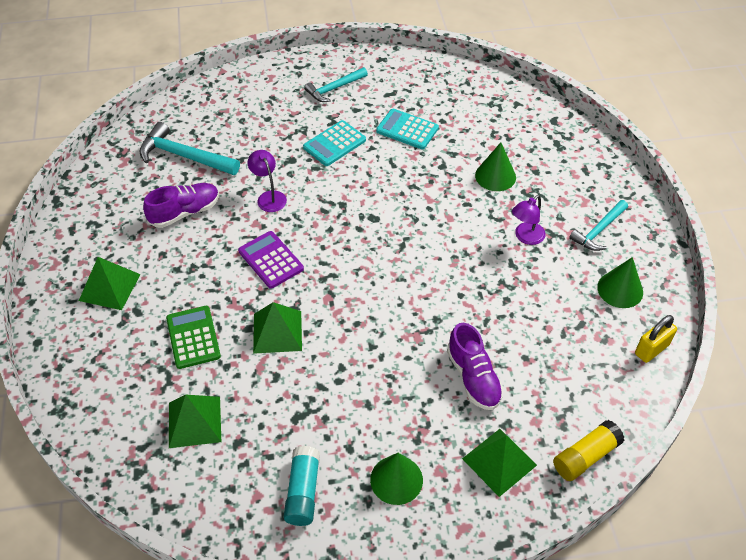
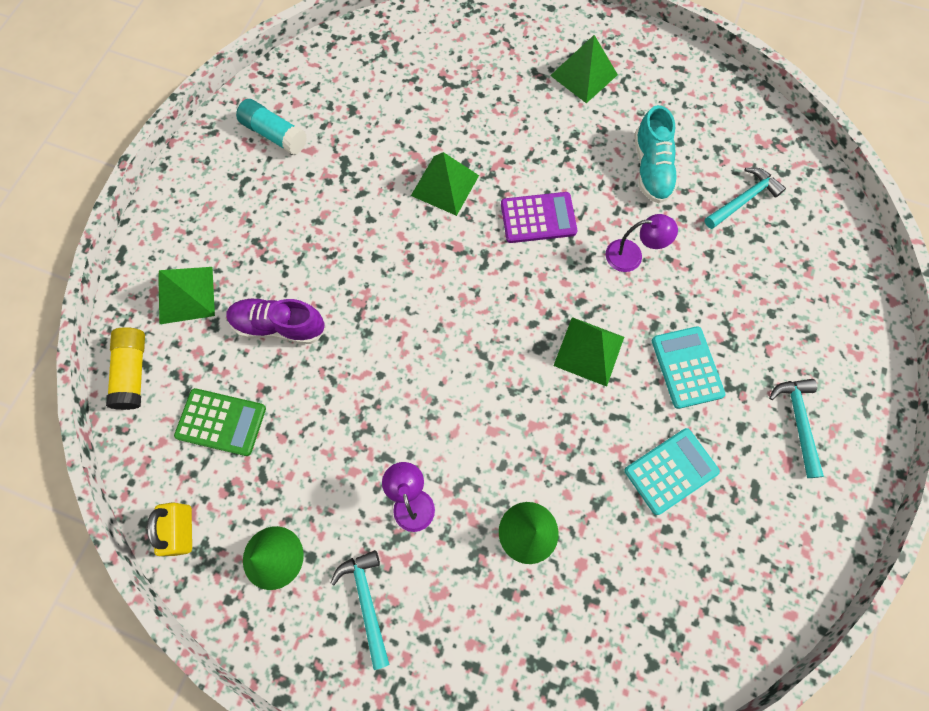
camera: 120 degrees right, 20 degrees up
turquoise hammer [139,122,240,175] -> turquoise hammer [704,168,786,229], size x0.66
purple shoe [143,183,219,228] -> turquoise shoe [634,105,678,203]
green calculator [166,306,221,369] -> green calculator moved to [174,388,266,456]
green pyramid [169,395,221,448] -> green pyramid moved to [553,317,624,387]
green cone [370,453,423,505] -> none

